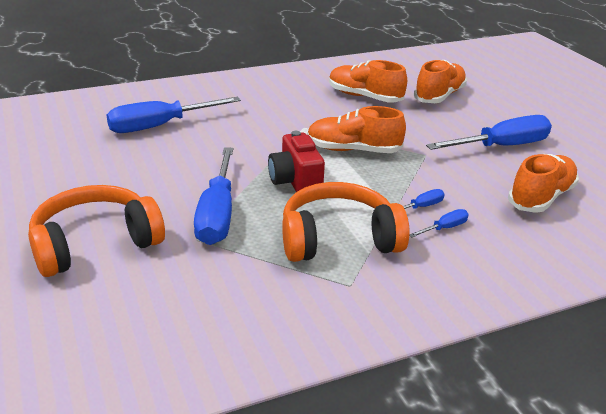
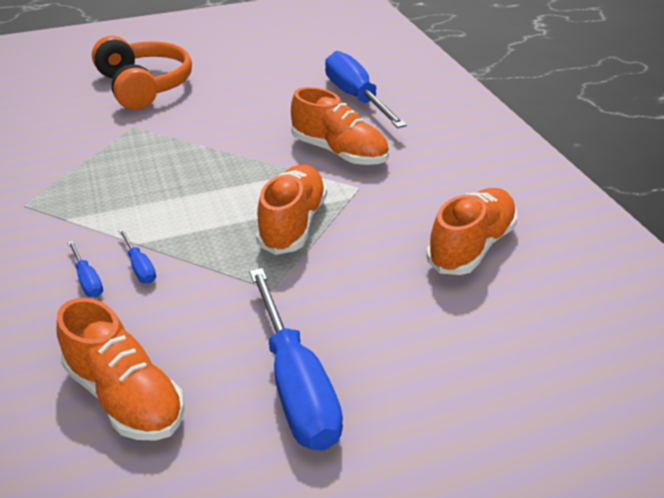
camera: 95 degrees right, 5 degrees up
blue screwdriver [194,147,233,245] -> none
red camera [268,131,325,192] -> none
orange headphones [282,182,410,262] -> none
orange shoe [414,60,467,103] -> orange shoe moved to [291,87,389,165]

